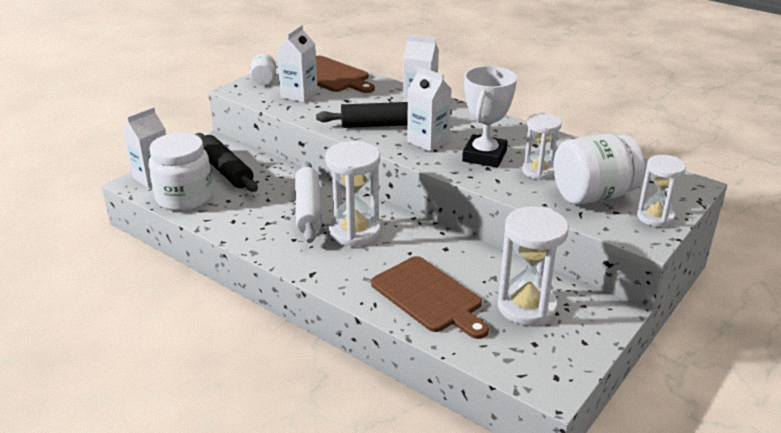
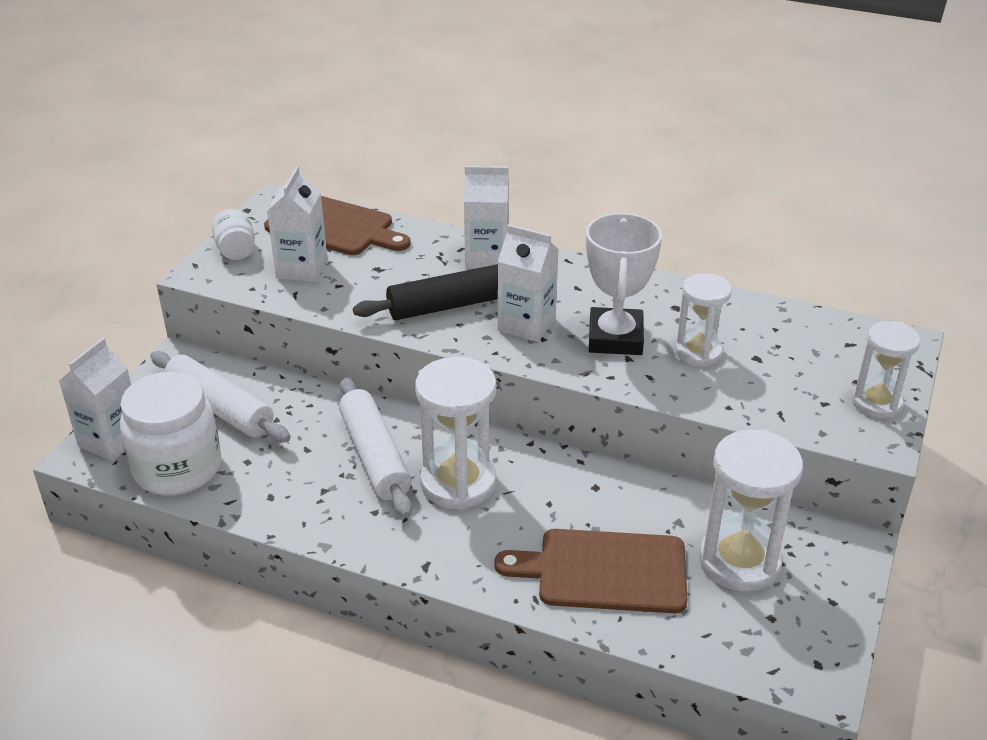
camera: 15 degrees left, 5 degrees up
black rolling pin [195,133,258,192] -> white rolling pin [150,351,291,442]
brown cutting board [371,256,489,339] -> brown cutting board turned 150 degrees clockwise [494,529,687,613]
white jar [554,133,645,205] -> none

